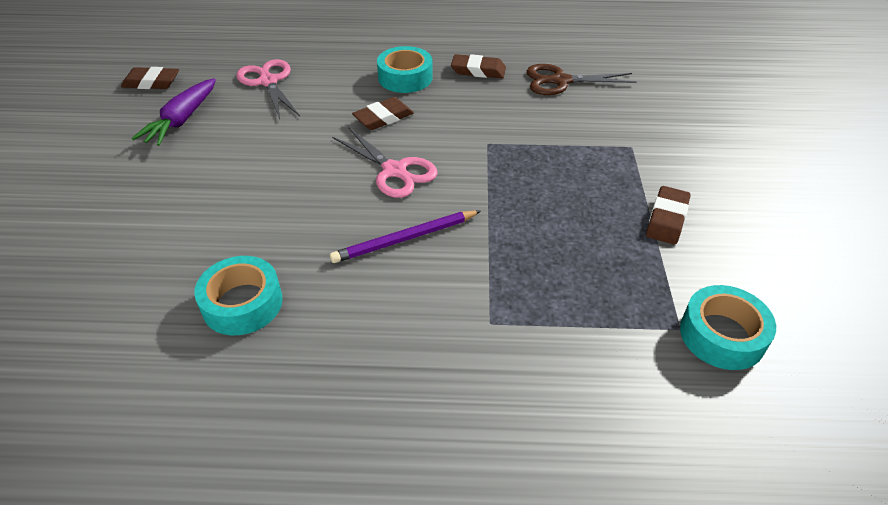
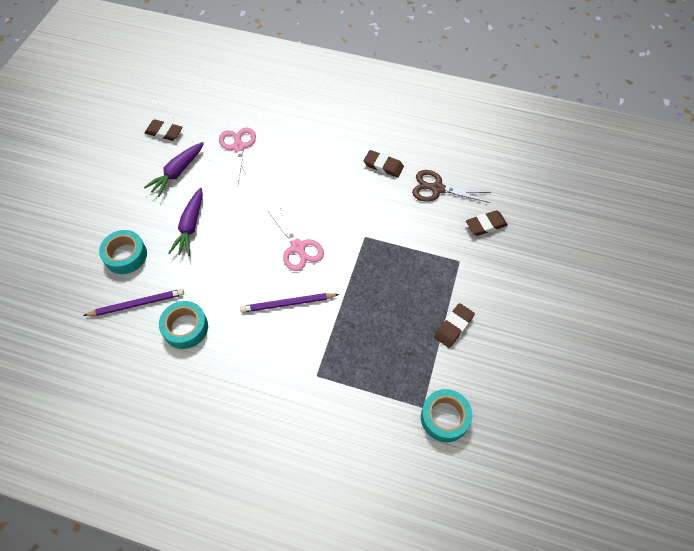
camera: 15 degrees right, 15 degrees up
brown eraser [352,97,414,130] -> brown eraser moved to [466,210,508,236]
turquoise tape [377,46,433,93] -> turquoise tape moved to [99,230,147,274]
none -> purple pencil [83,289,184,316]
none -> purple carrot [169,188,203,256]

